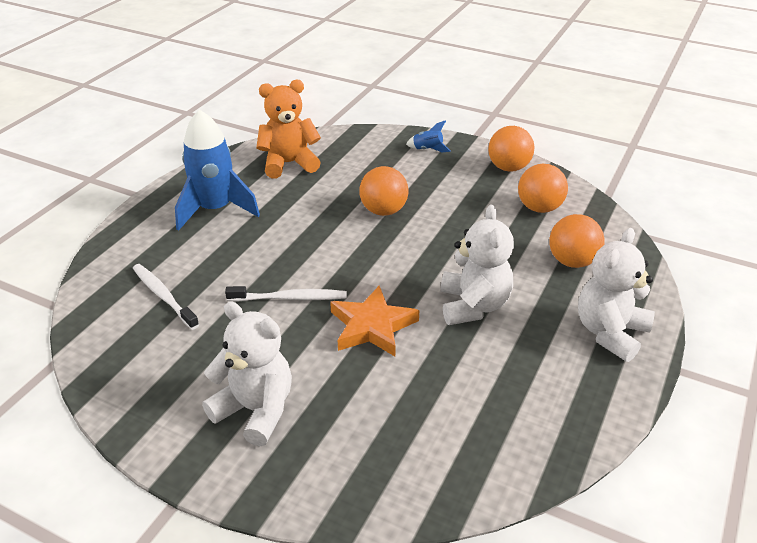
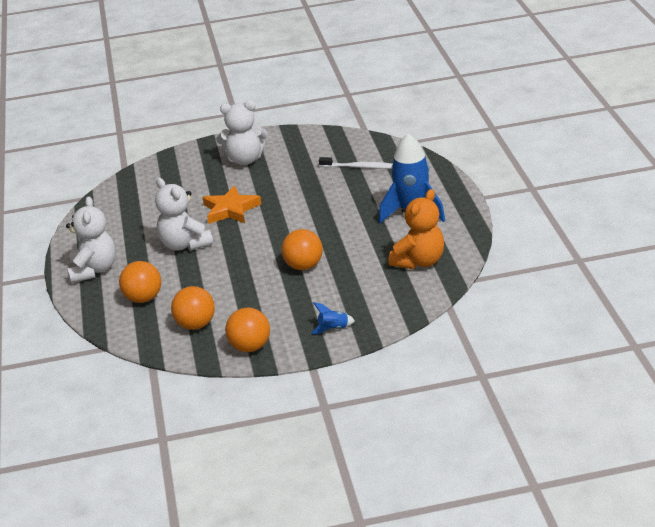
camera: 145 degrees right, 5 degrees down
white toothbrush [225,286,347,302] -> none

